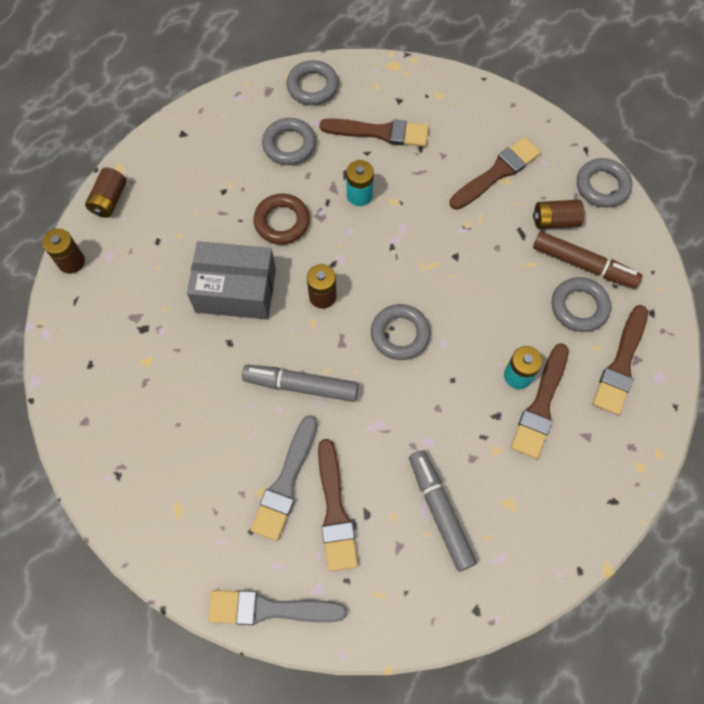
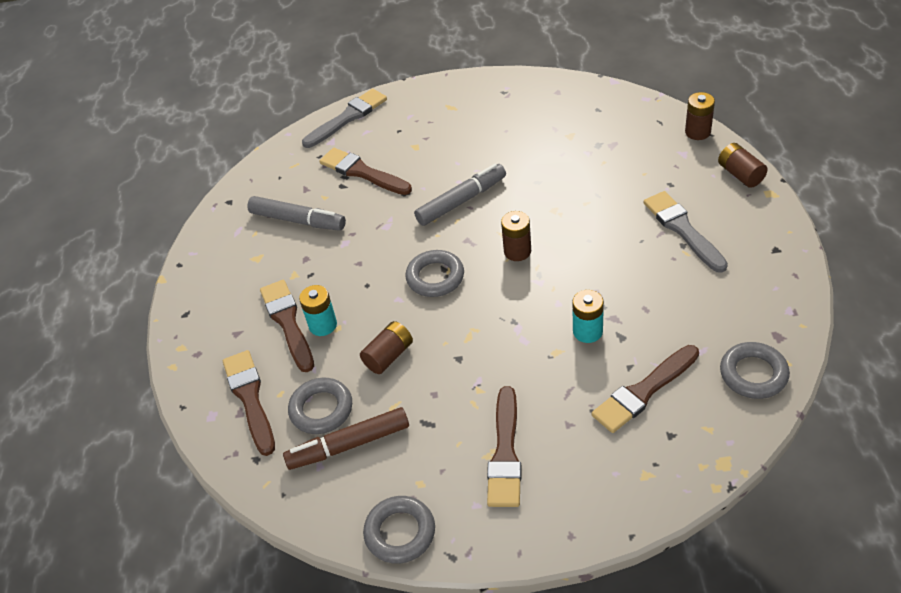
camera: 140 degrees right, 20 degrees down
grey box [187,241,276,319] -> none
grey brush [251,415,317,541] -> grey brush moved to [644,191,728,273]
brown ring [253,194,310,245] -> none
grey ring [262,118,316,165] -> none
brown battery [533,199,584,229] -> brown battery moved to [360,321,413,374]

